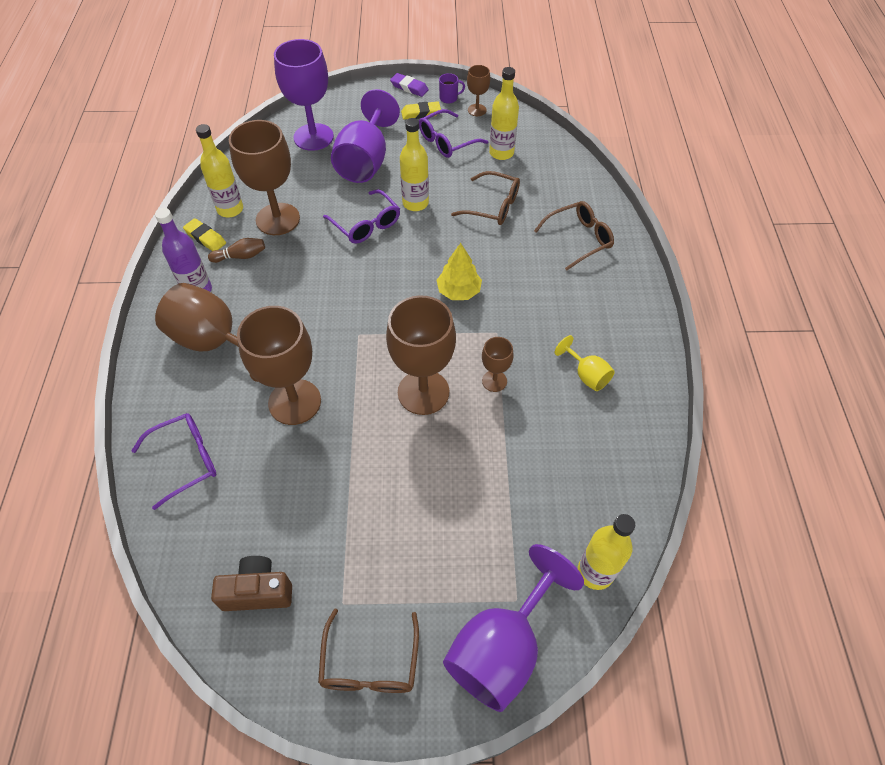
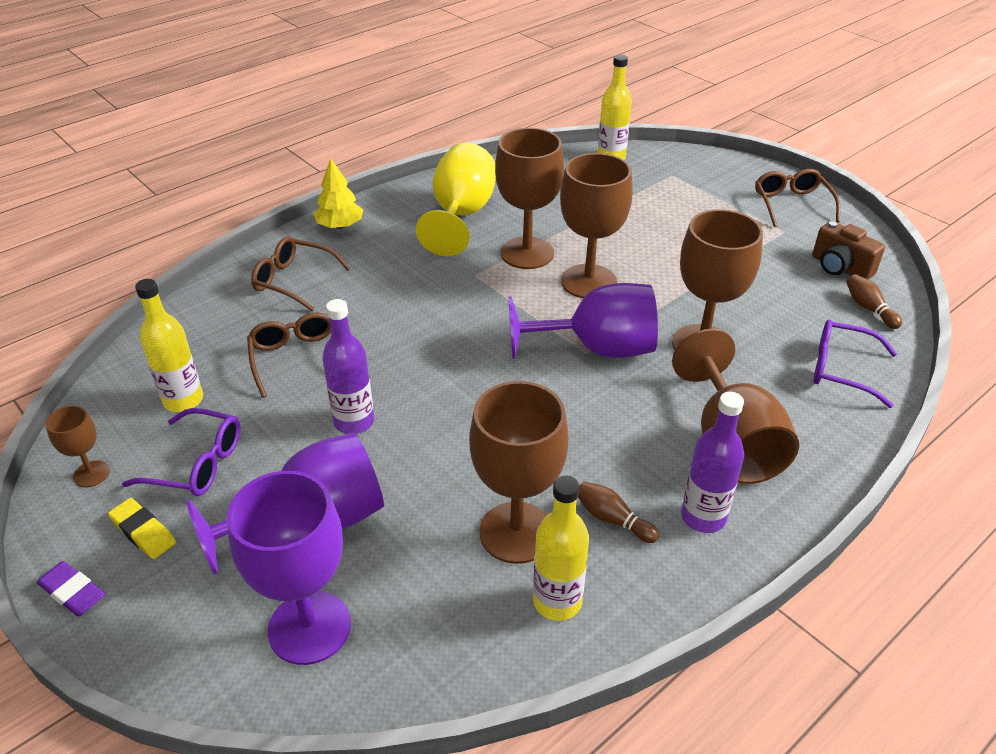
camera: 130 degrees left, 15 degrees down
yellow eraser [183,218,226,251] -> none
brown glasses [318,609,419,693] -> brown glasses turned 60 degrees counterclockwise [755,169,840,227]
purple glasses [323,189,400,244] -> none
purple eraser [390,73,429,97] -> purple eraser turned 45 degrees counterclockwise [37,561,105,616]
yellow bottle [400,118,429,211] -> purple bottle [322,299,374,434]
yellow tree [436,243,482,300] -> yellow tree moved to [313,159,363,229]
purple mug [439,73,465,104] -> none
purple goblet [443,544,584,712] -> purple goblet moved to [508,283,658,359]
brown goblet [482,337,514,392] -> brown goblet [495,128,564,269], size x2.04
yellow goblet [555,335,615,391] -> yellow goblet [416,143,496,256], size x2.04
none -> brown bowling pin [846,274,902,329]

